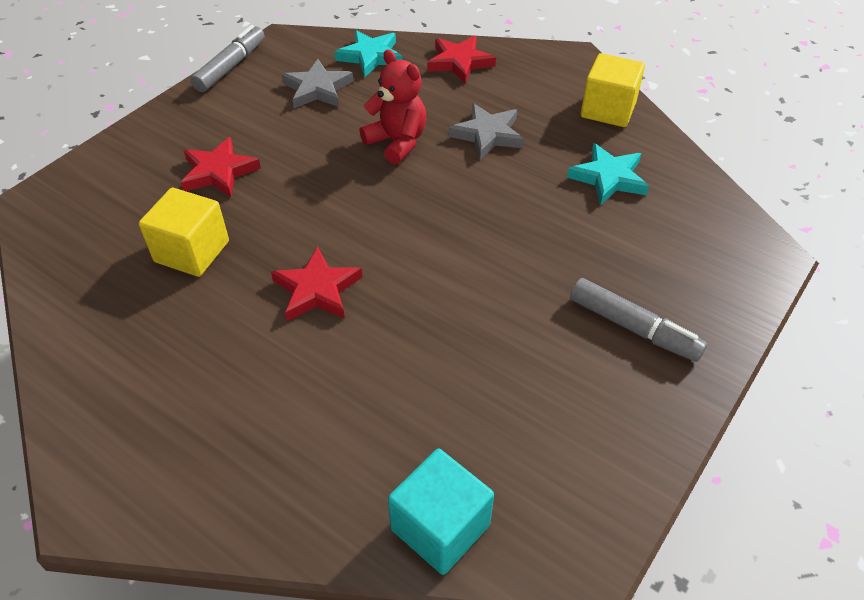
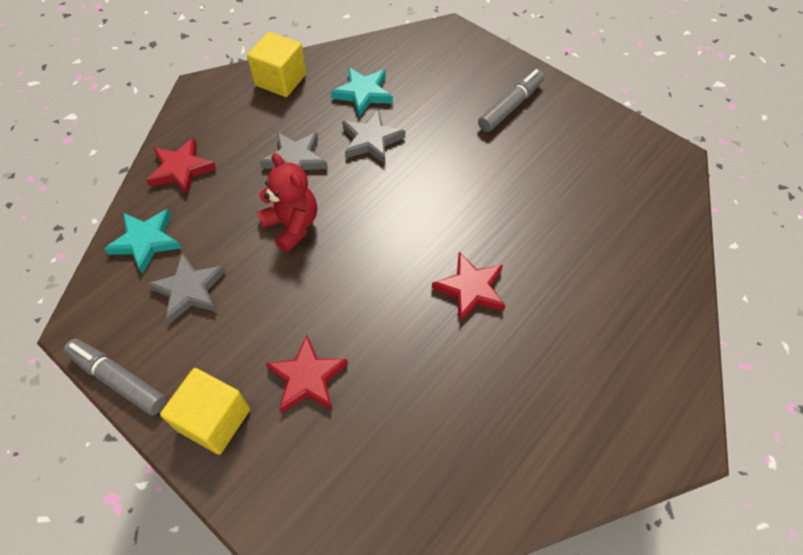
camera: 85 degrees left, 10 degrees up
yellow cube [139,188,229,277] -> yellow cube moved to [160,368,250,455]
red teddy bear [359,50,426,164] -> red teddy bear turned 90 degrees clockwise [257,153,317,252]
turquoise cube [388,449,494,575] -> none
none -> grey star [342,109,405,164]

